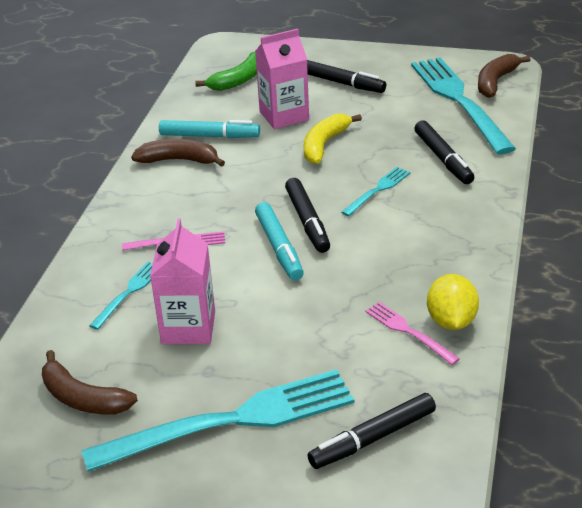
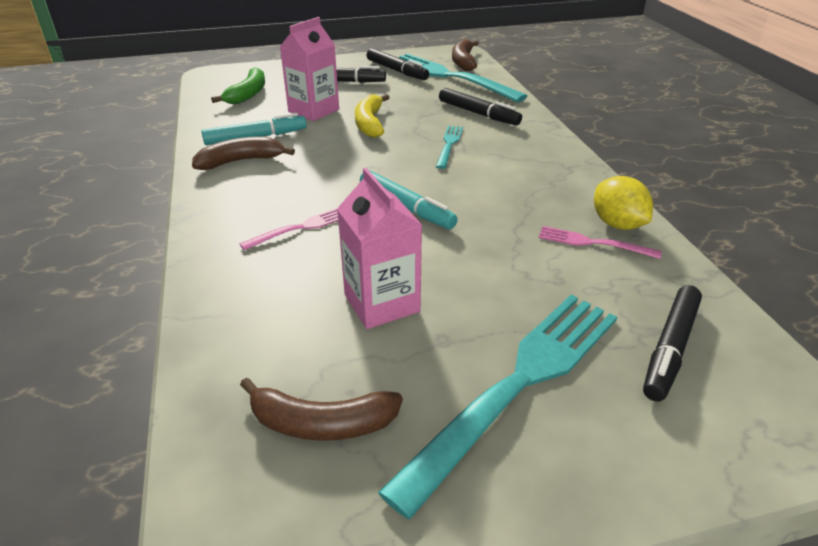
camera: 30 degrees left, 0 degrees up
turquoise fork [89,262,153,330] -> none
black marker [285,178,330,253] -> black marker moved to [367,48,429,80]

